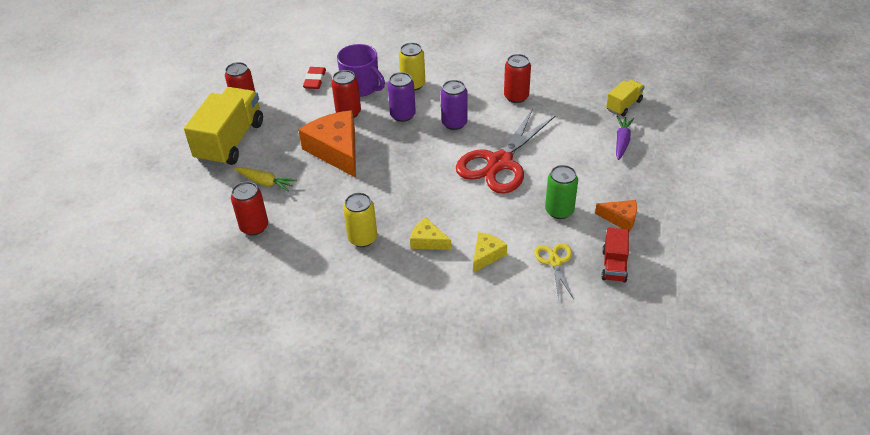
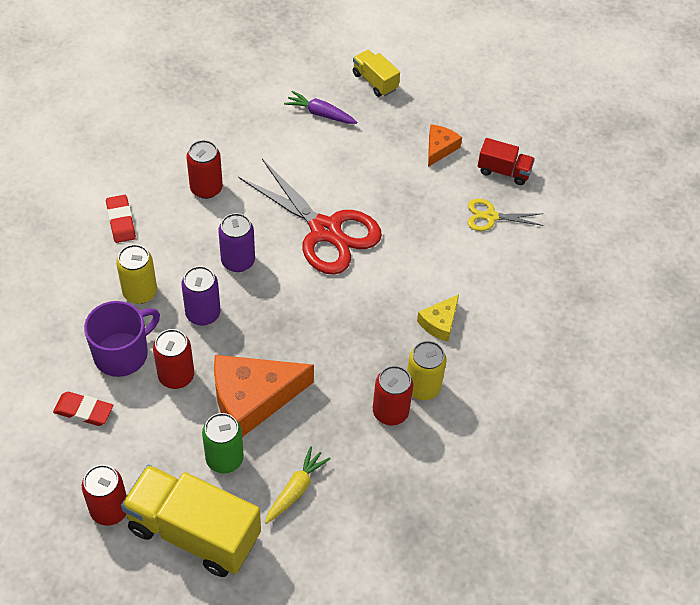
camera: 85 degrees left, 10 degrees up
red can [231,182,268,236] -> red can moved to [373,366,414,425]
yellow cheese [473,232,507,273] -> none
green can [545,165,578,219] -> green can moved to [202,413,244,473]
yellow truck [606,80,645,116] -> yellow truck moved to [353,50,400,97]
none -> red eraser [106,195,136,243]

